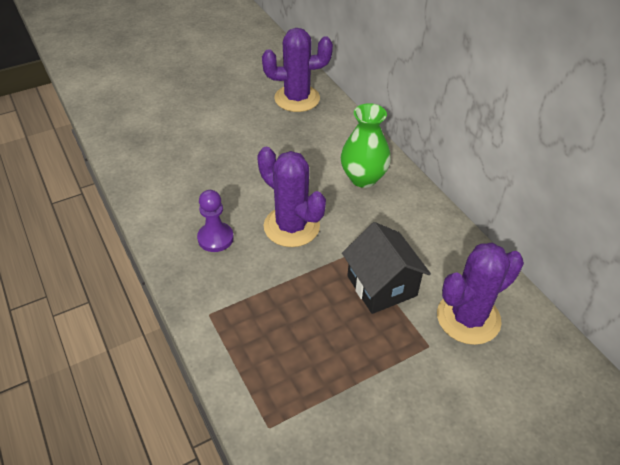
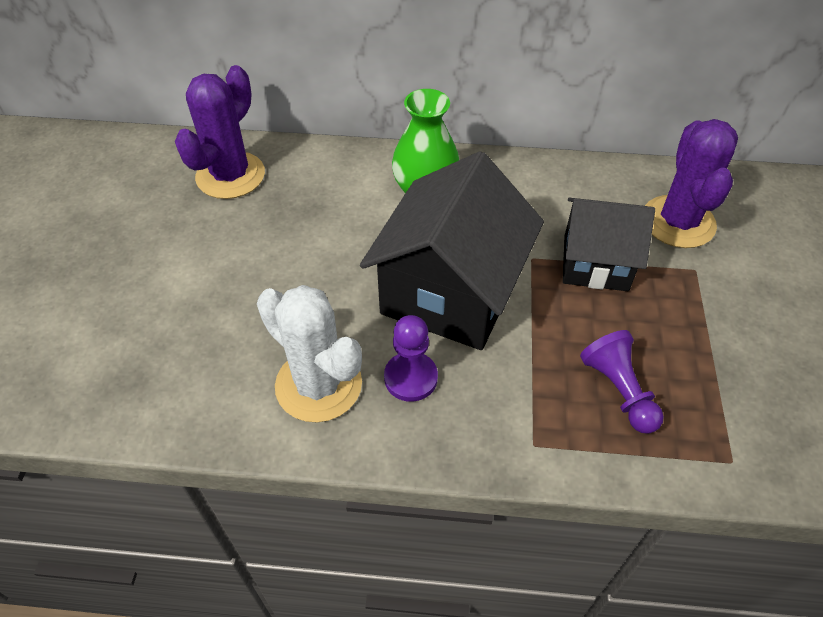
camera: 55 degrees left, 5 degrees up
purple cactus [257,147,326,247] -> black house [360,151,544,350]
none -> white cactus [257,285,362,423]
none -> purple pawn [580,330,664,434]

